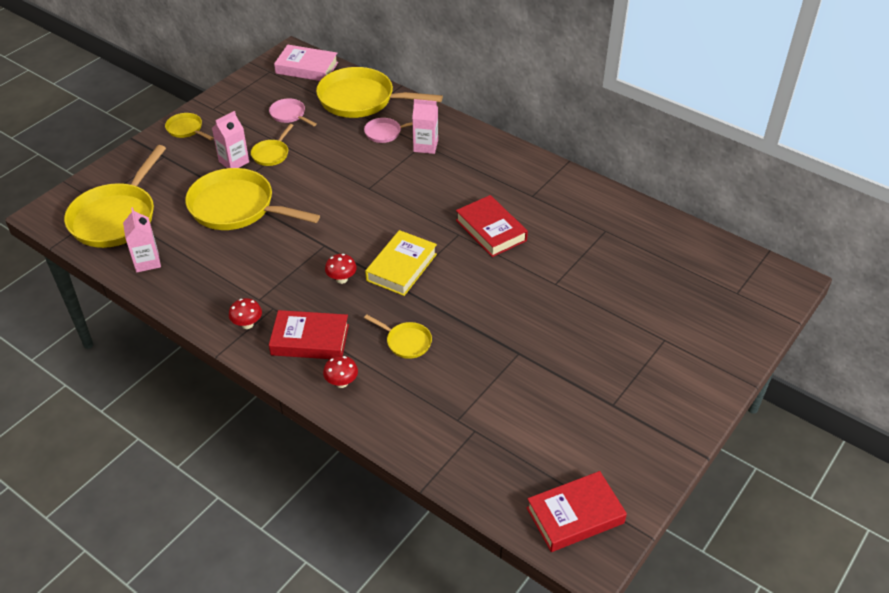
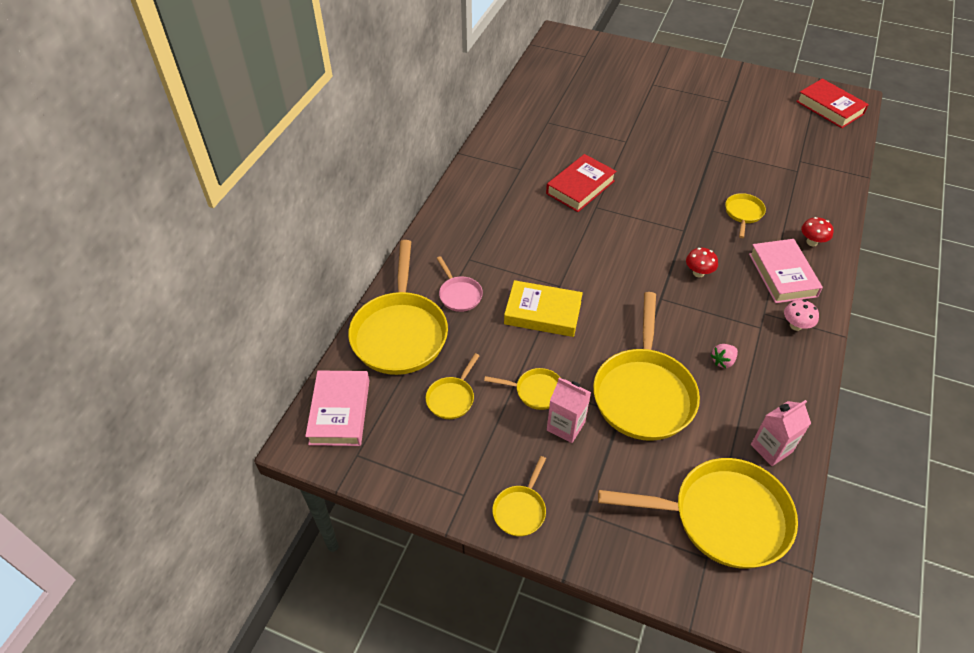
camera: 105 degrees left, 5 degrees up
red mushroom [229,298,262,329] -> pink mushroom [784,300,819,331]
pink pan [269,98,317,126] -> yellow pan [426,353,480,419]
red book [269,310,349,359] -> pink book [749,239,823,303]
yellow book [365,230,437,296] -> yellow book moved to [504,280,583,337]
pink carton [412,99,438,154] -> none
none -> pink strawberry [711,344,738,368]

